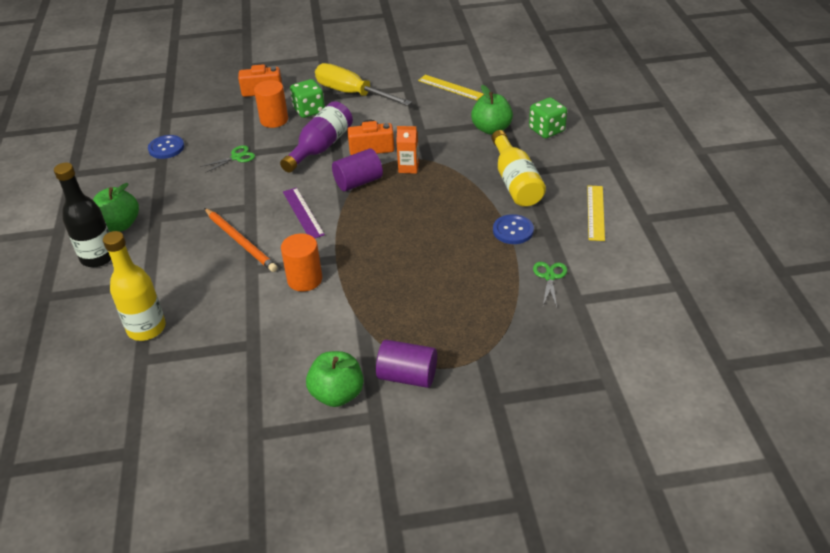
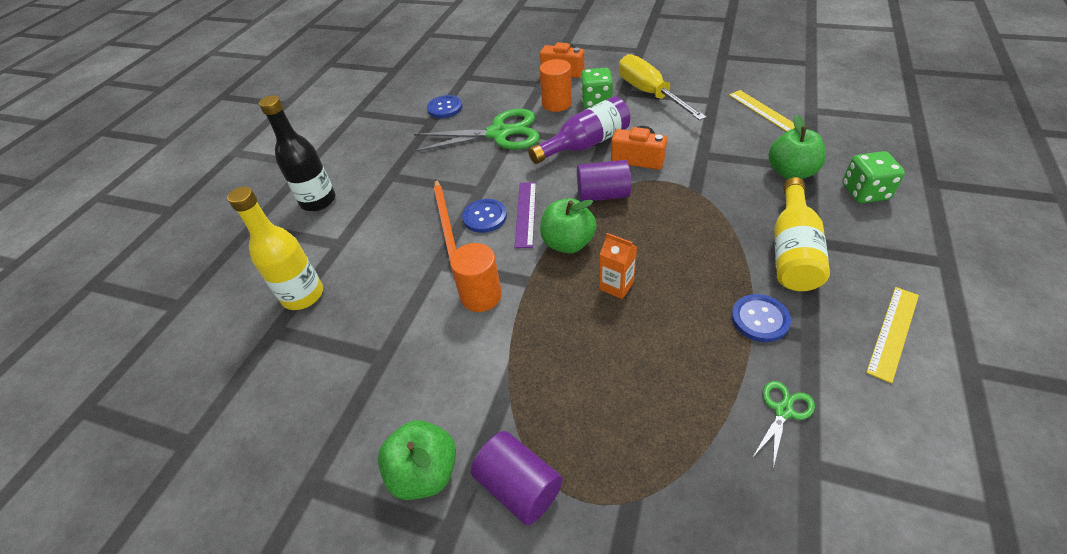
camera: 30 degrees right, 5 degrees up
green apple [93,183,139,232] -> green apple moved to [540,198,597,253]
green scissors [200,145,255,173] -> green scissors [413,109,540,152], size x2.21
orange carton [396,126,419,174] -> orange carton moved to [599,233,637,299]
none -> blue button [462,199,507,233]

